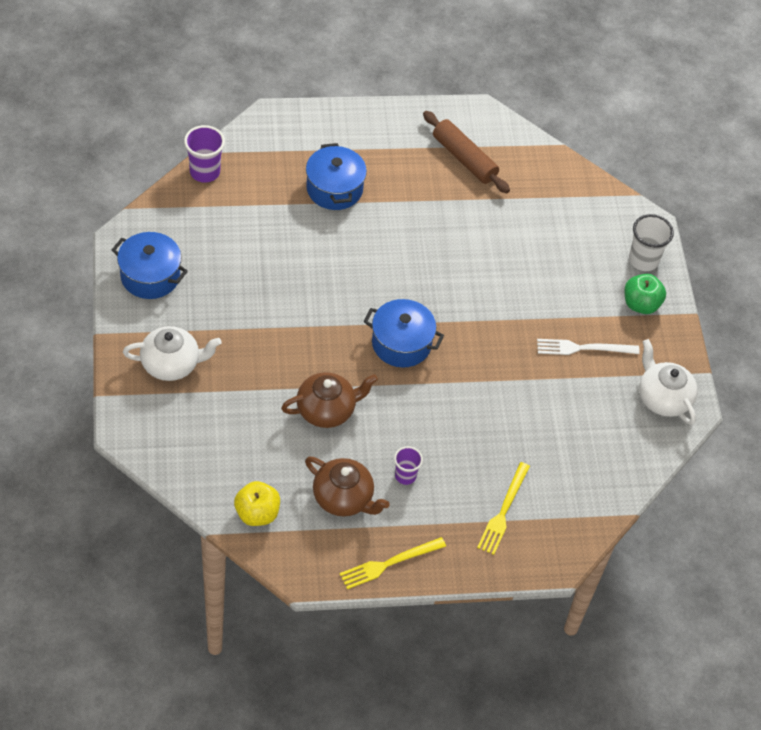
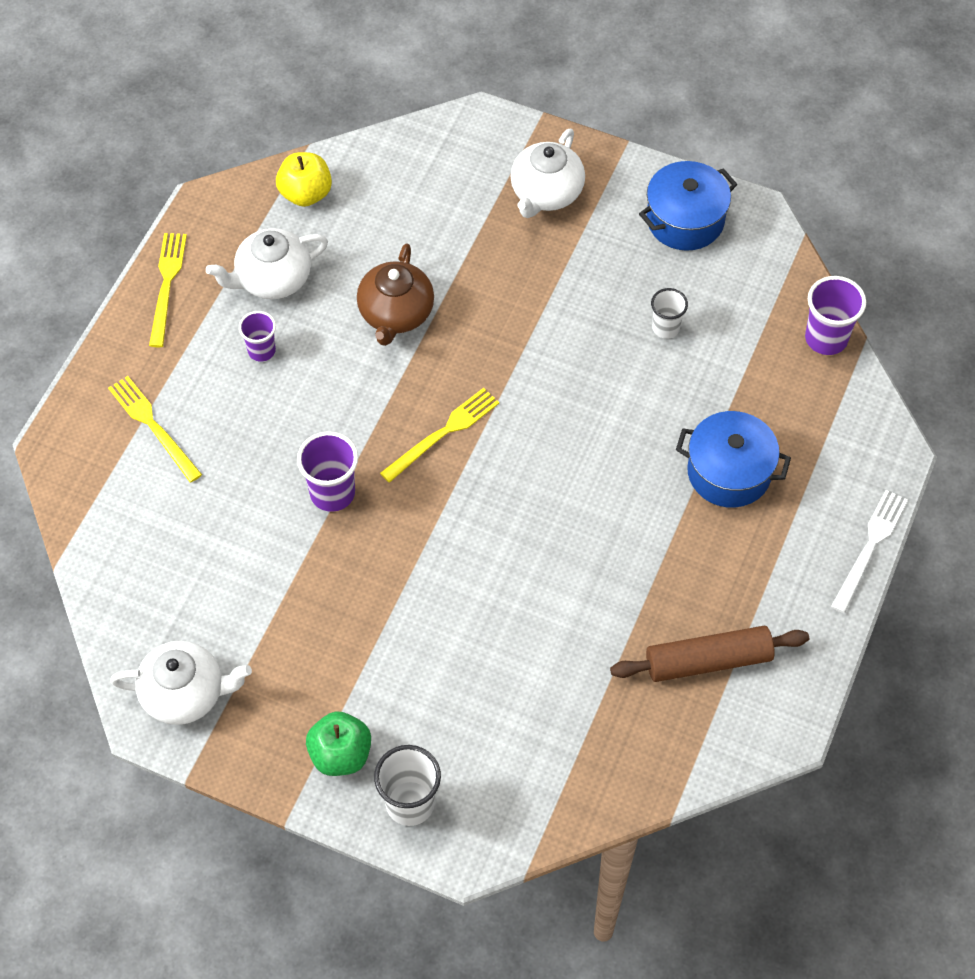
camera: 125 degrees right, 5 degrees up
brown teapot [305,457,390,517] -> white teapot [206,228,328,299]
blue pot [364,299,444,368] -> yellow fork [380,388,499,483]
white fork [537,339,640,355] -> white fork moved to [831,490,908,613]
none -> purple cup [297,431,358,512]
none -> white cup [651,288,688,339]

